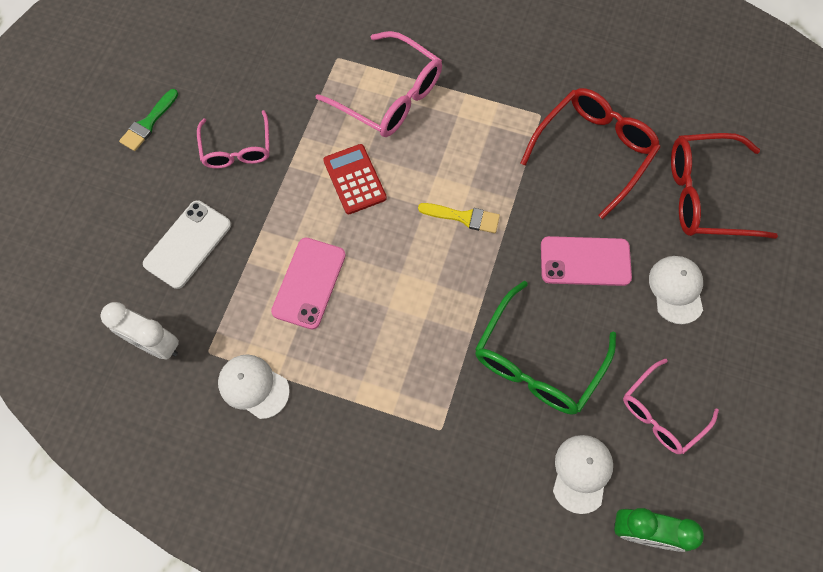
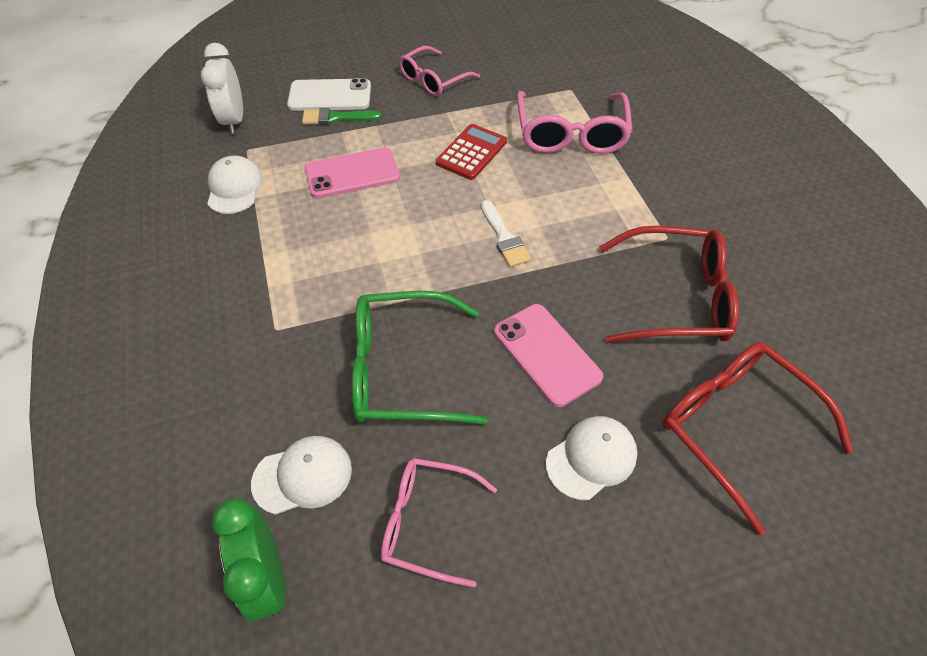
camera: 55 degrees right, 15 degrees down
green brush [119,89,178,151] -> green brush moved to [302,108,382,125]
yellow brush [418,203,500,233] -> white brush [481,200,531,267]

